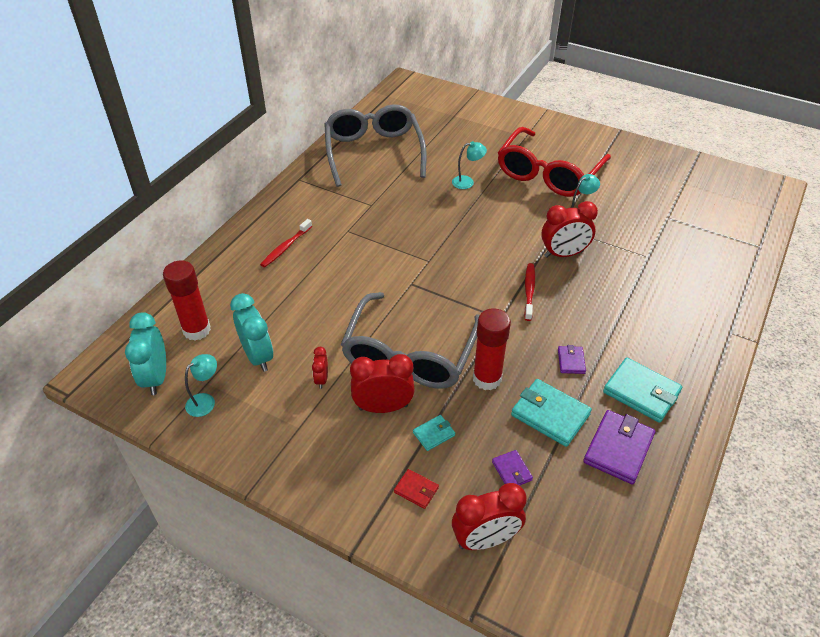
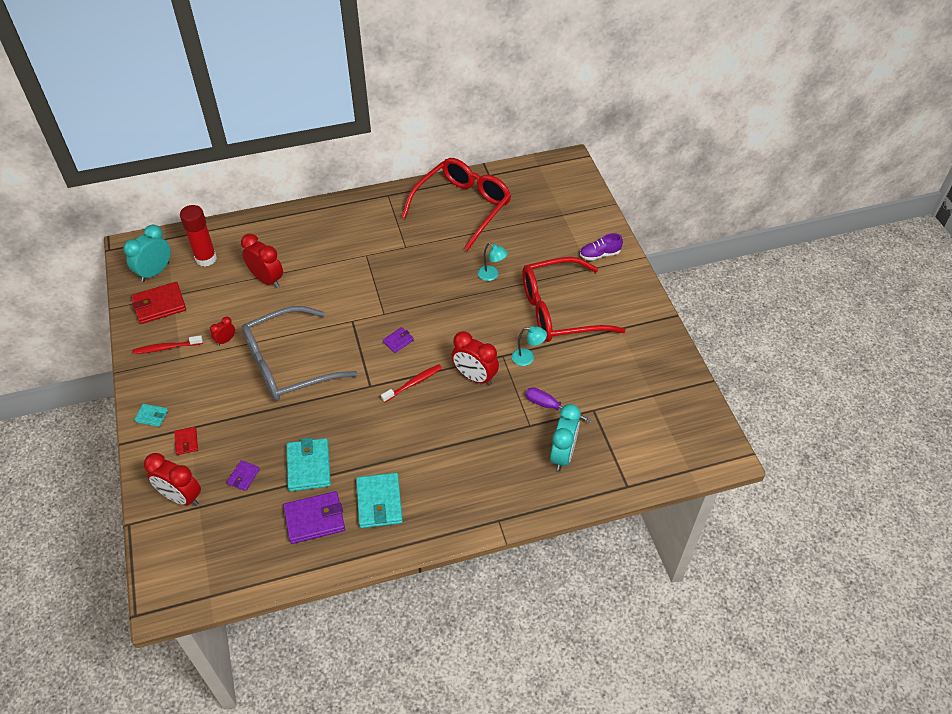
camera: 45 degrees right, 5 degrees up
turquoise lamp [185,354,217,417] -> red wallet [132,282,186,324]
turquoise clock [230,293,273,372] -> turquoise clock moved to [550,404,581,471]
red toothbrush [260,219,312,267] -> red toothbrush moved to [133,335,203,354]
grey glasses [324,104,427,187] -> red glasses [402,158,511,251]
red clock [350,354,415,413] -> red clock moved to [241,234,283,288]
turquoise wallet [413,415,455,451] -> turquoise wallet moved to [134,404,168,427]
red glue stick [473,308,511,390] -> none
purple wallet [558,345,586,374] -> purple wallet moved to [383,327,414,353]
none -> purple screwdriver [526,387,592,422]
none -> purple shoe [580,233,623,261]

